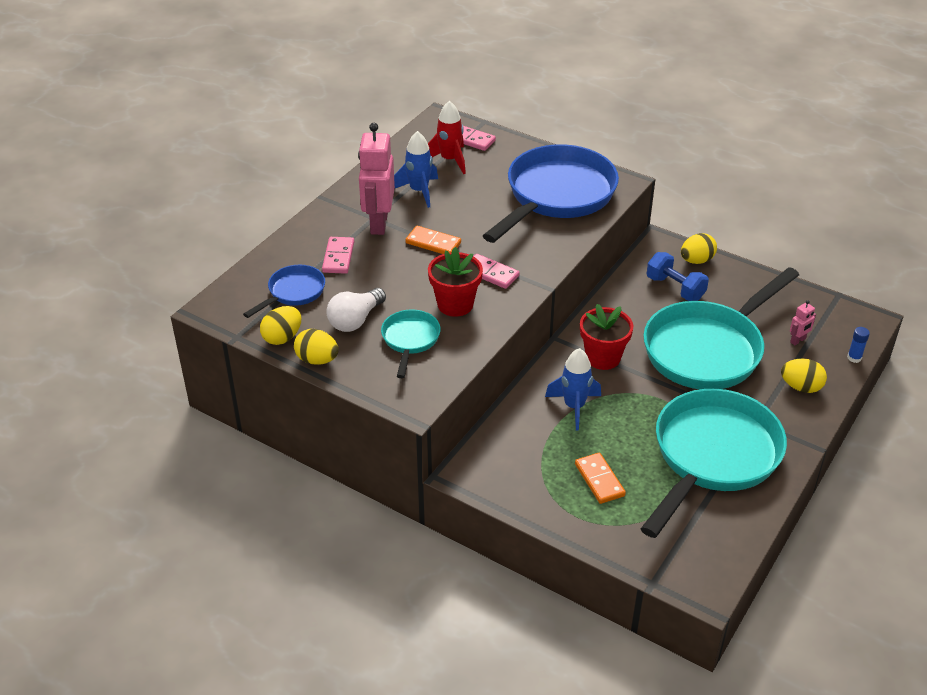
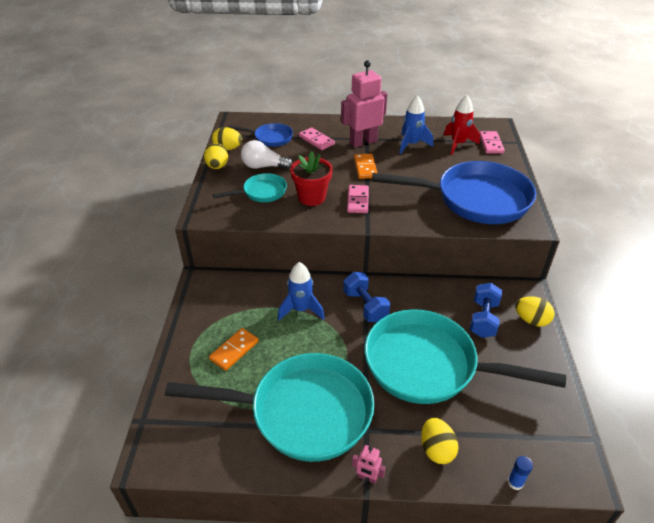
camera: 60 degrees right, 0 degrees up
pink domino [322,237,354,274] -> pink domino turned 75 degrees clockwise [299,128,335,150]
red flower pot [580,304,633,370] -> blue dumbbell [343,272,390,322]
pink robot [790,300,816,345] -> pink robot moved to [352,445,386,484]

